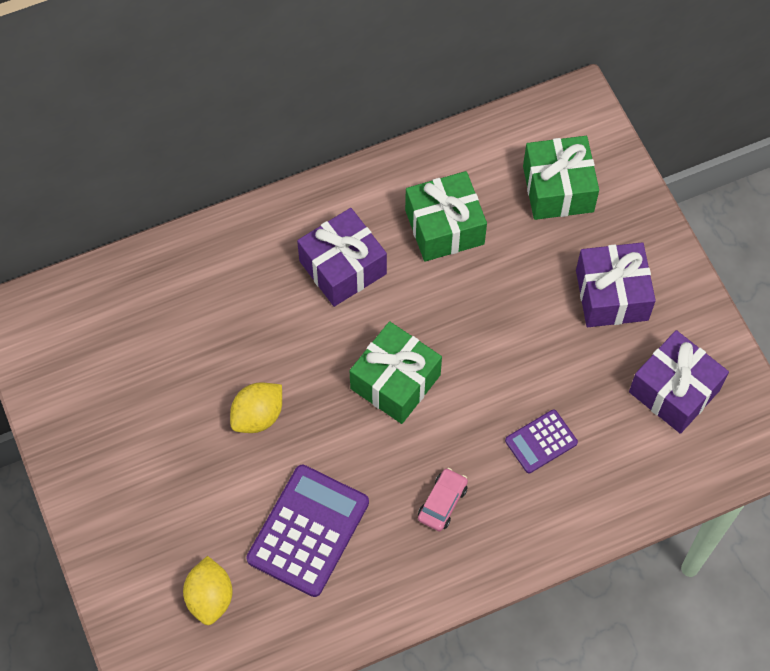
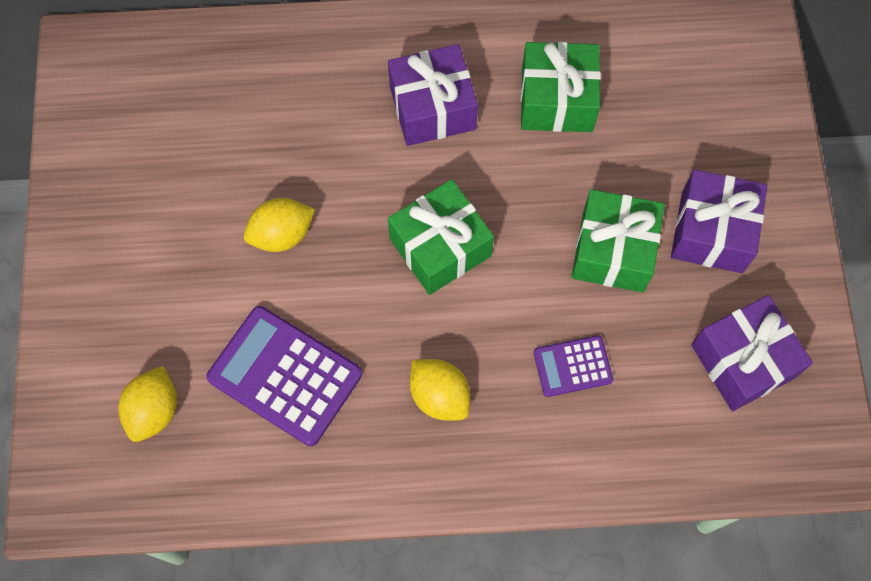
camera: 20 degrees right, 5 degrees up
purple calculator [246,465,369,597] -> purple calculator turned 105 degrees counterclockwise [206,306,362,446]
pink car [418,468,468,531] -> yellow lemon [410,359,470,421]
green gift [523,136,599,220] -> green gift moved to [571,189,665,293]

